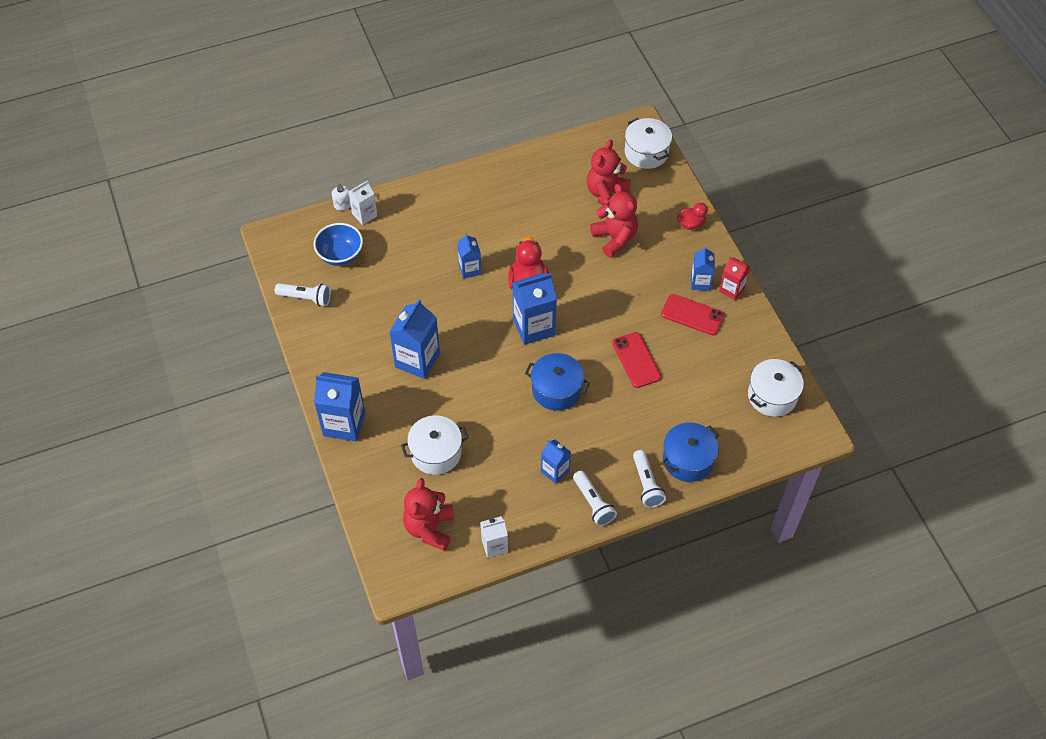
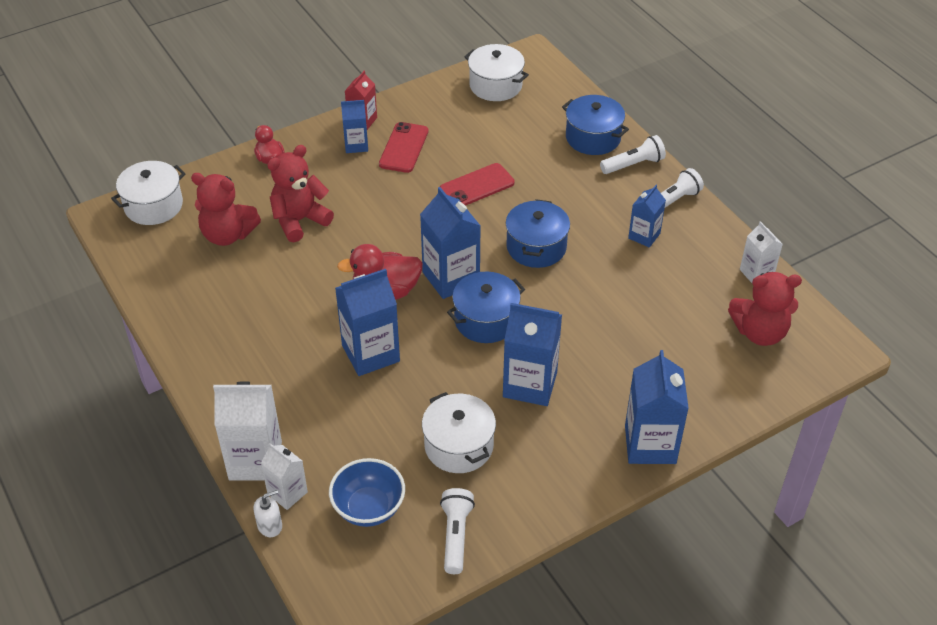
camera: 100 degrees left, 10 degrees down
white pot [401,415,468,475] -> white pot moved to [422,392,496,473]
blue carton [457,233,482,279] -> blue carton [335,269,400,376], size x1.71
none -> white carton [213,381,282,480]
none -> blue pot [447,271,525,343]

